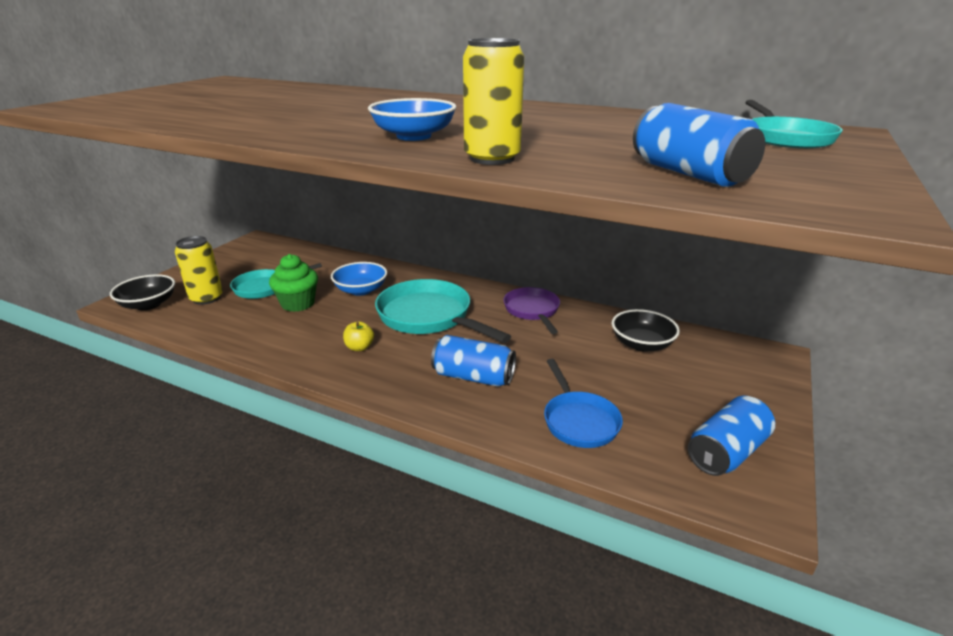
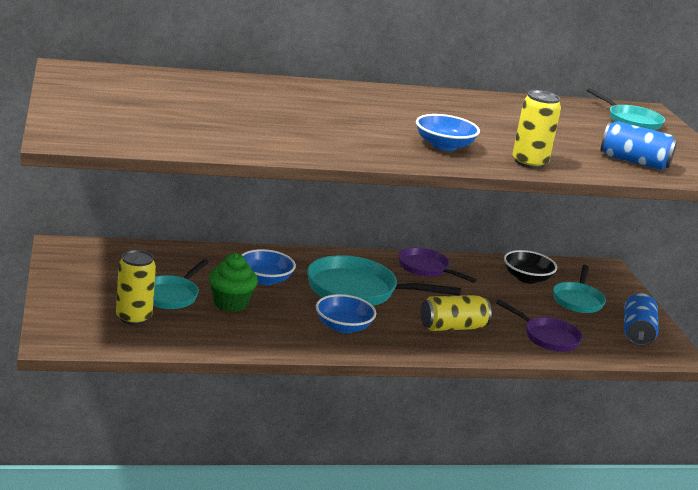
camera: 40 degrees left, 5 degrees down
black bowl [110,274,175,310] -> none
yellow apple [343,321,374,351] -> blue bowl [316,294,376,333]
blue can [431,335,516,387] -> yellow can [421,295,491,331]
blue pan [544,359,623,448] -> purple pan [496,300,583,352]
none -> turquoise pan [553,265,606,313]

